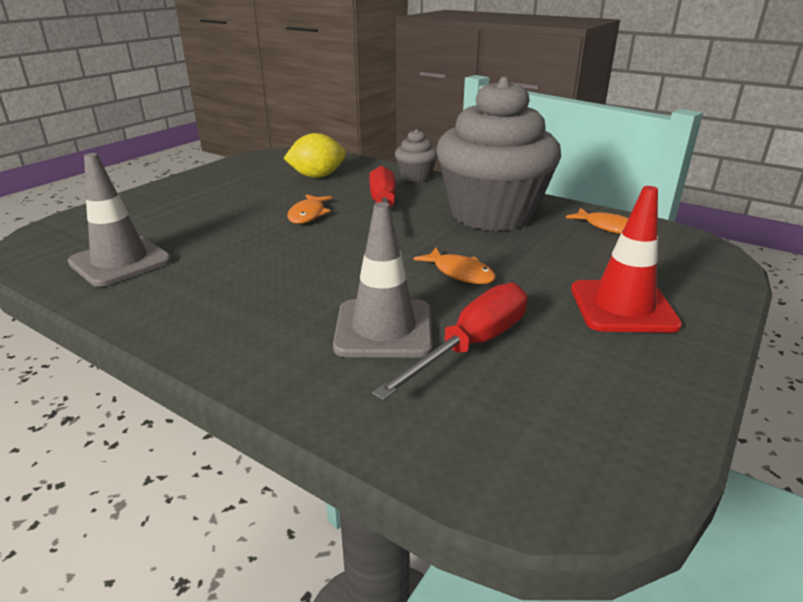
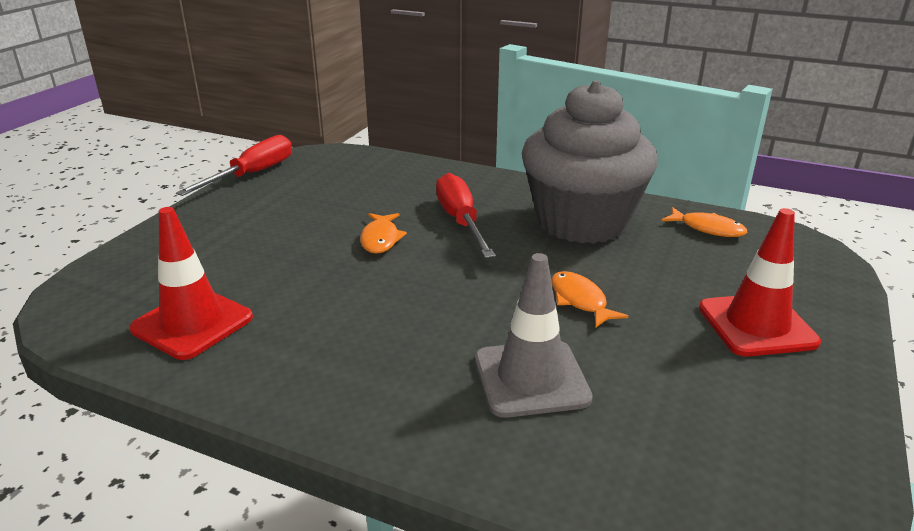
camera: 10 degrees left, 0 degrees up
grey traffic cone [68,153,172,287] -> red traffic cone [129,207,253,360]
yellow lemon [283,133,346,178] -> none
red screwdriver [372,283,527,401] -> red screwdriver moved to [176,135,292,196]
grey cupcake [395,129,437,182] -> none
orange fish [413,248,496,284] -> orange fish turned 150 degrees counterclockwise [551,271,628,328]

